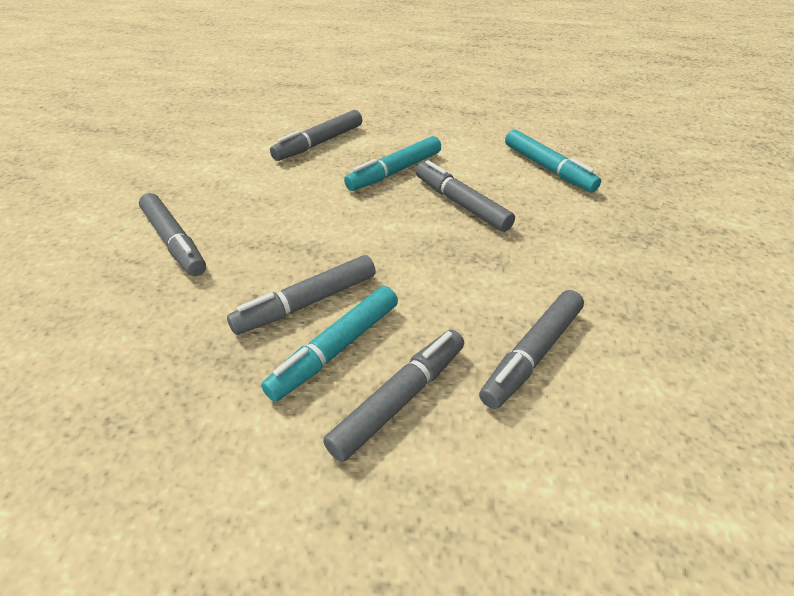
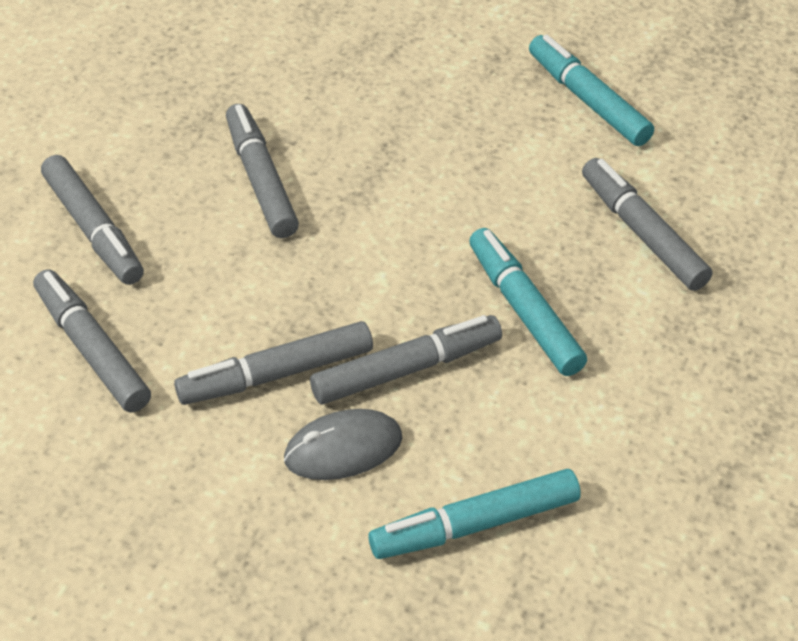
camera: 105 degrees right, 5 degrees up
grey marker [139,193,206,276] -> grey marker moved to [174,321,373,405]
turquoise marker [261,286,398,402] -> turquoise marker moved to [529,35,654,146]
none -> grey mouse [284,409,402,480]

